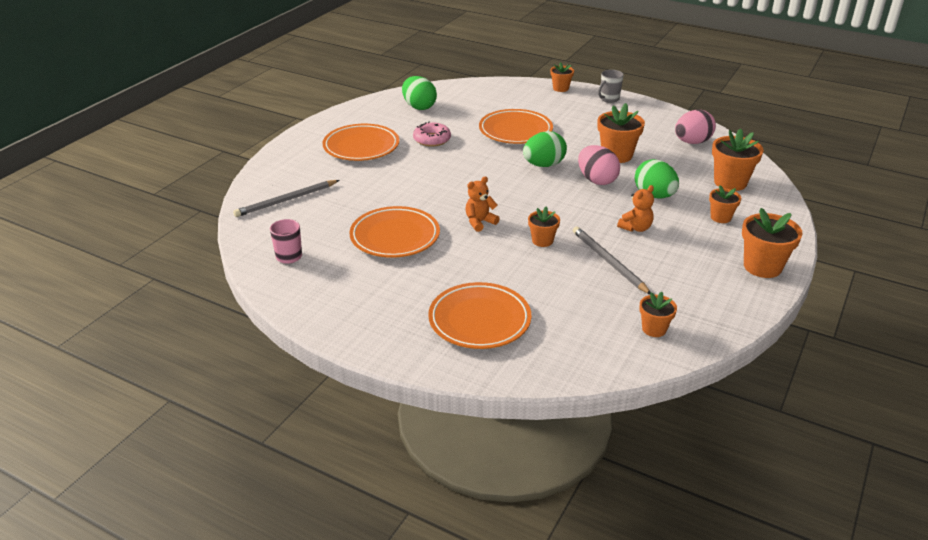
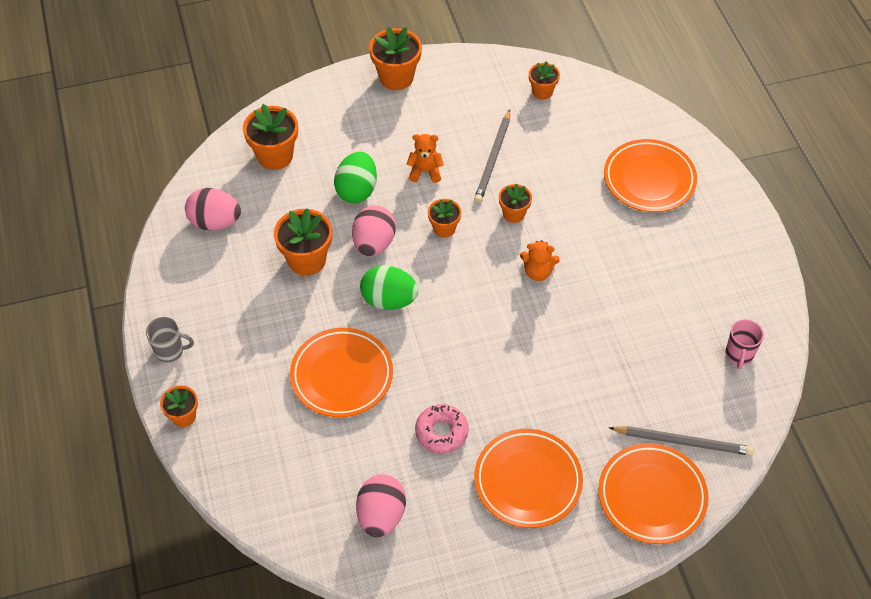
camera: 135 degrees left, 20 degrees up
orange plate [349,206,440,258] -> orange plate moved to [598,443,709,544]
green egg [402,76,437,110] -> pink egg [356,474,406,537]
orange flower pot [709,185,741,223] -> orange flower pot moved to [428,199,461,238]

